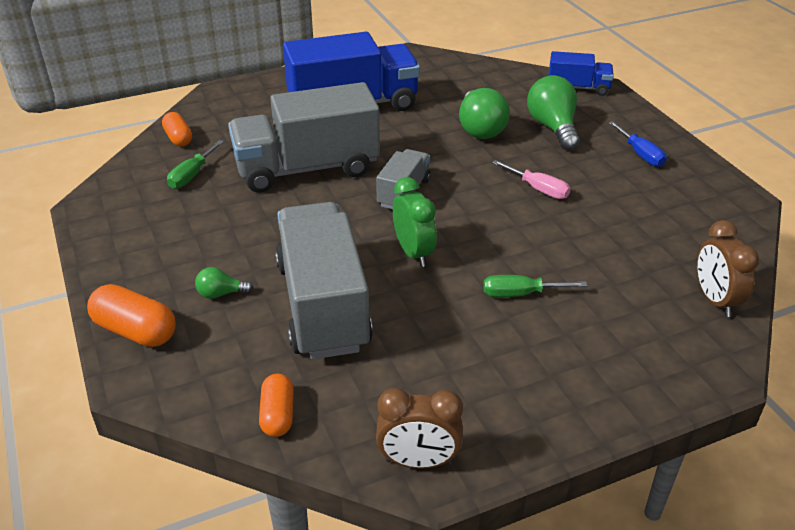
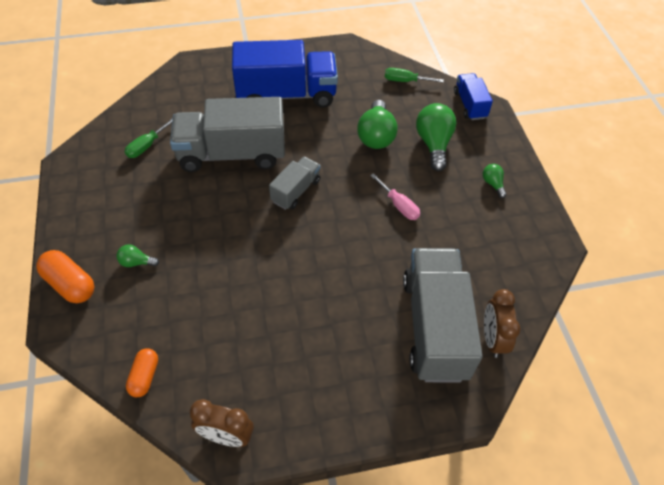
camera: 10 degrees right, 15 degrees up
orange capsule [162,112,192,147] -> none
grey truck [275,202,373,360] -> grey truck moved to [403,248,483,383]
green clock [393,177,437,267] -> none
green screwdriver [483,275,587,297] -> green screwdriver moved to [385,68,444,82]
blue truck [549,51,614,96] -> blue truck turned 120 degrees counterclockwise [454,73,493,120]
blue screwdriver [608,121,667,167] -> green light bulb [483,164,507,198]

